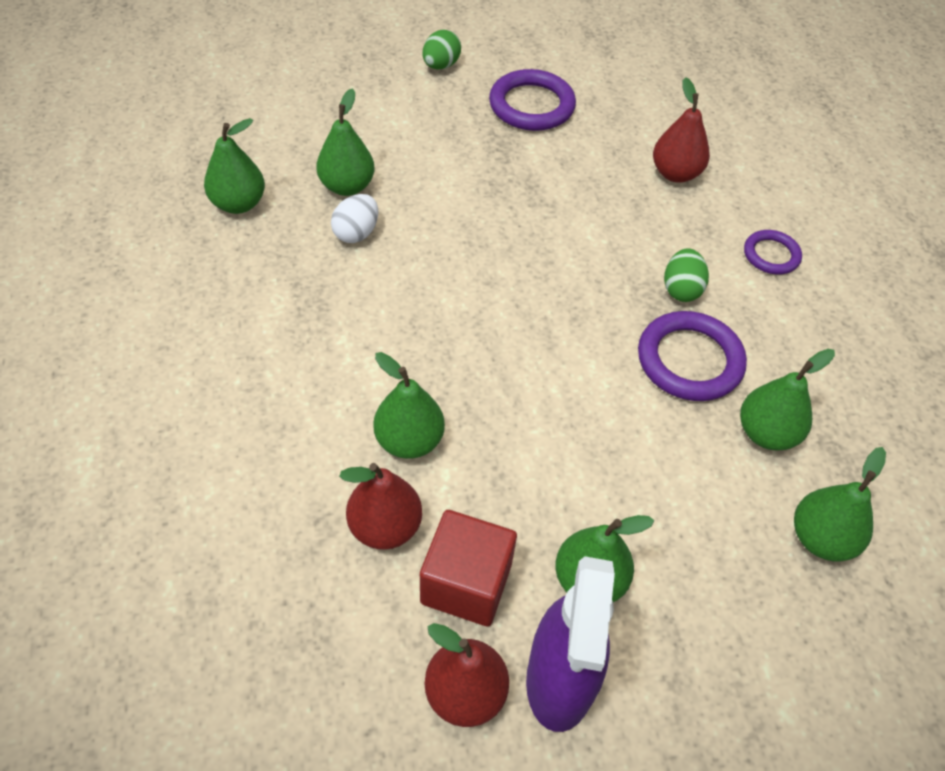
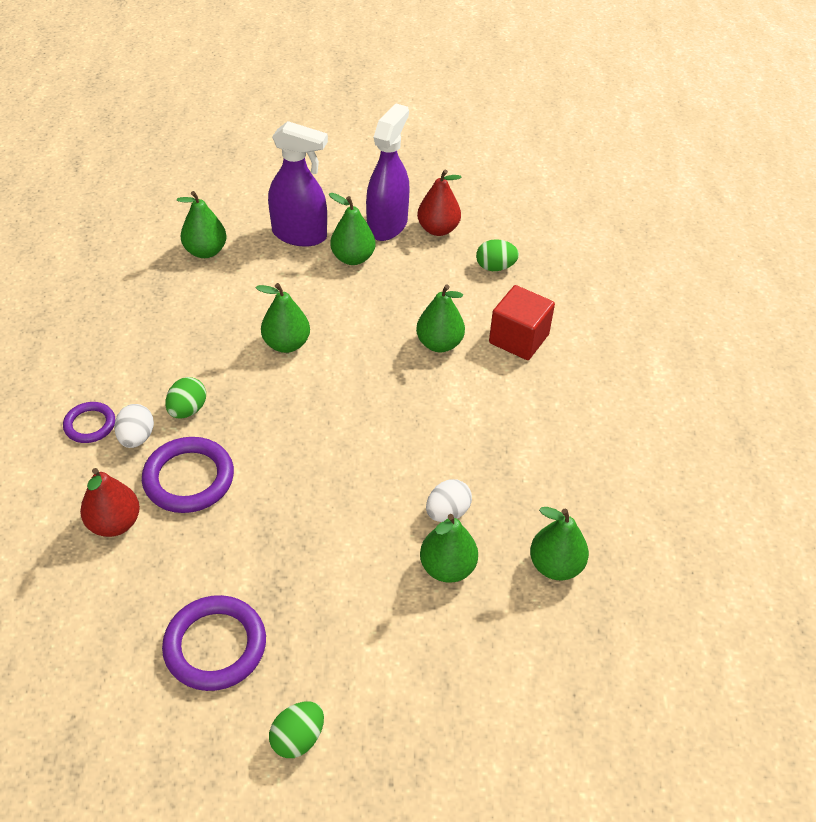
camera: 165 degrees left, 5 degrees down
red pear [339,463,422,550] -> none
red cube [420,510,517,626] -> red cube moved to [489,285,555,360]
purple ring [638,311,747,401] -> purple ring moved to [142,437,234,513]
green pear [740,349,835,450] -> green pear moved to [256,283,310,353]
none -> white egg [114,404,154,448]
none -> purple spray bottle [268,121,328,247]
none -> green egg [476,239,519,271]

